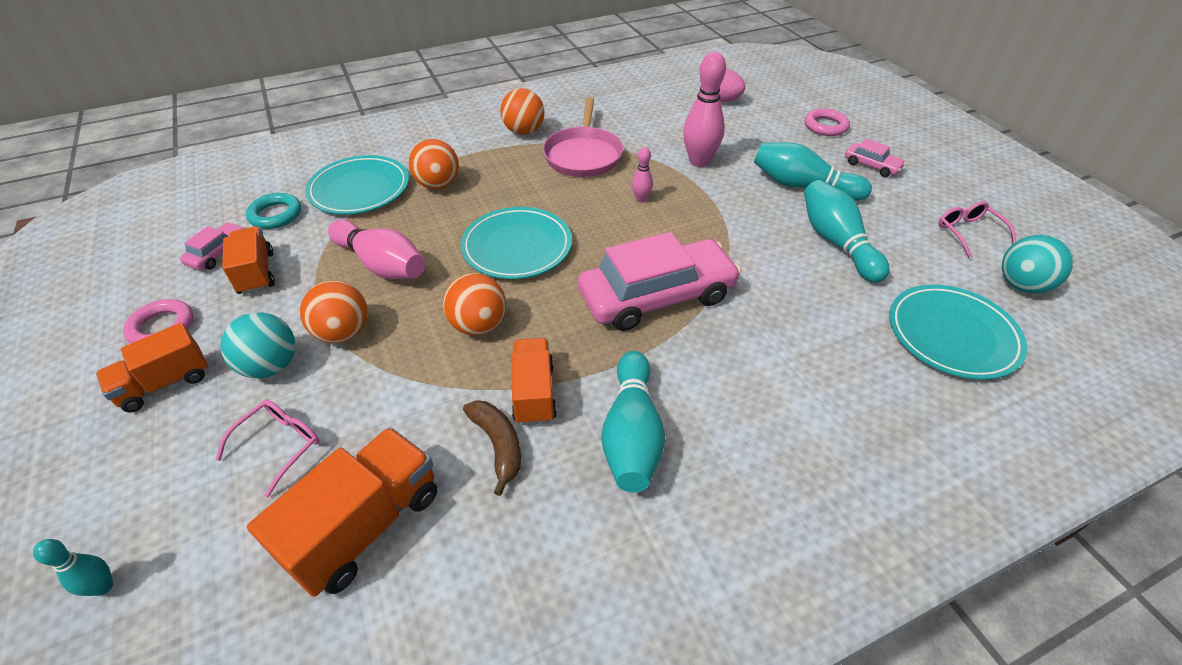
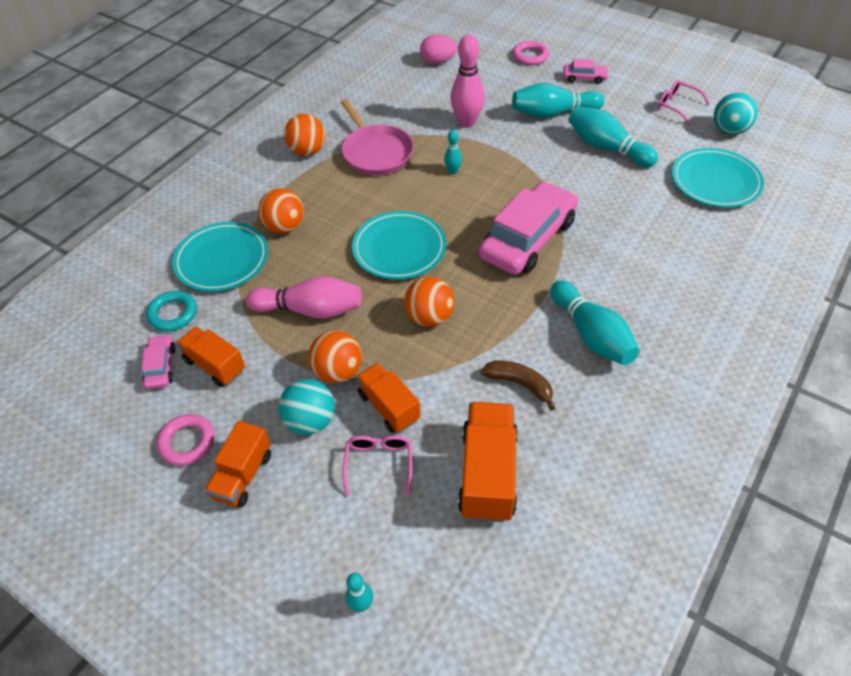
camera: 30 degrees left, 5 degrees up
orange truck [511,338,557,425] -> orange truck moved to [356,363,420,433]
pink bowling pin [632,147,653,202] -> turquoise bowling pin [444,130,462,174]

